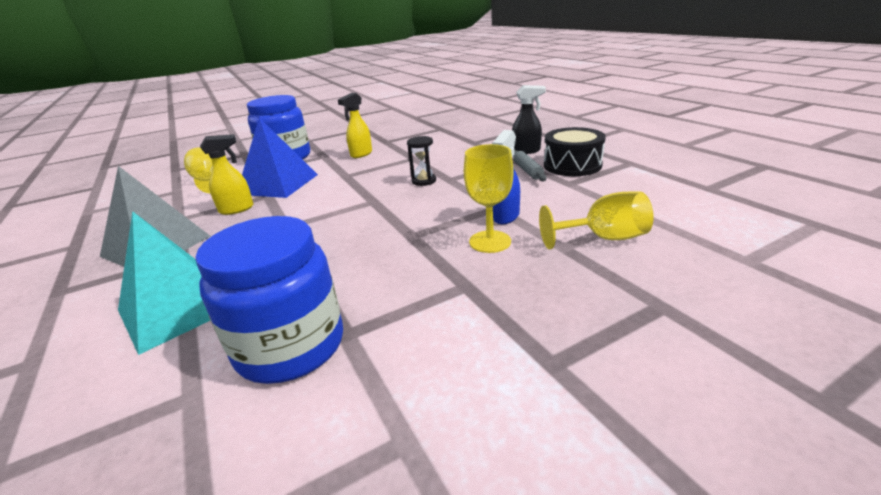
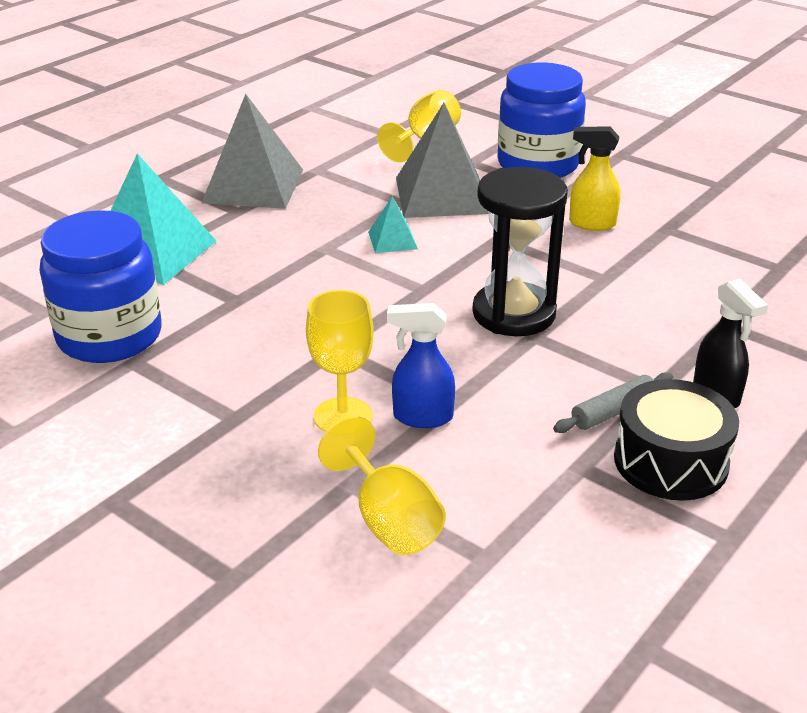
camera: 65 degrees right, 5 degrees up
yellow spray bottle [200,134,253,215] -> none
blue pyramid [242,118,318,198] -> grey pyramid [396,103,488,218]
black hourglass [407,136,436,186] -> black hourglass [472,167,568,336], size x2.02
none -> turquoise pyramid [368,196,418,253]

